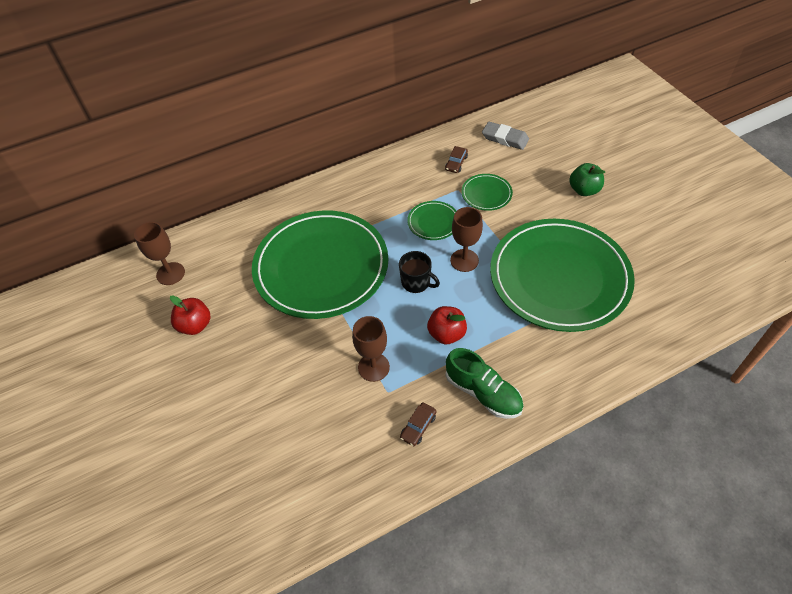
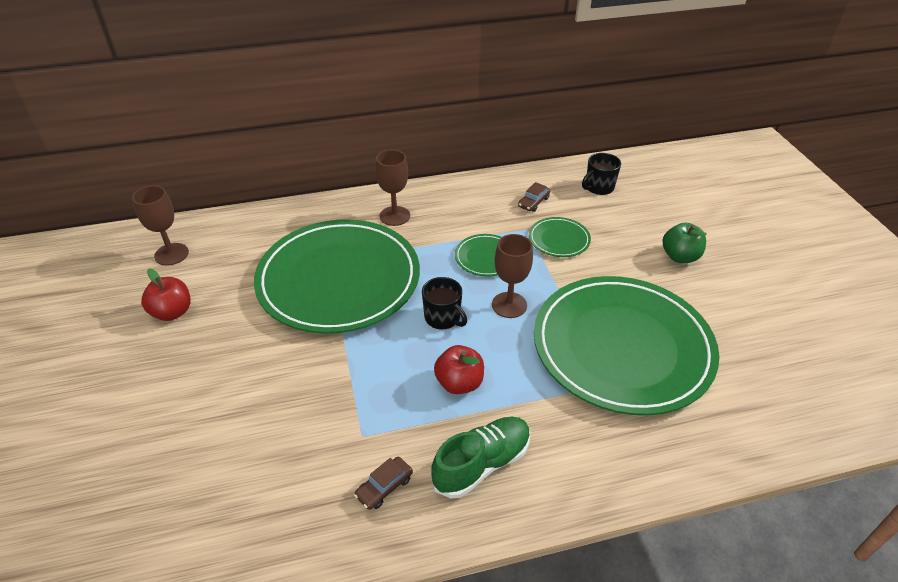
camera: 10 degrees right, 10 degrees down
brown goblet [352,316,390,382] -> brown goblet moved to [375,150,410,226]
green shoe [446,348,524,419] -> green shoe turned 90 degrees counterclockwise [431,417,531,498]
grey eraser [482,122,529,150] -> black mug [582,153,621,195]

